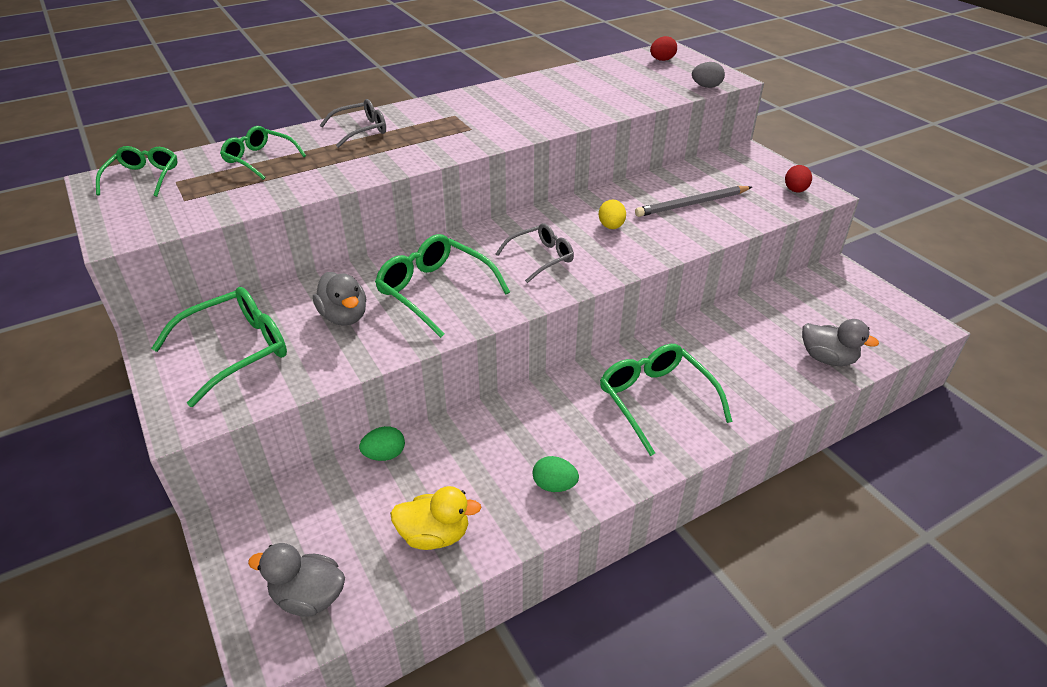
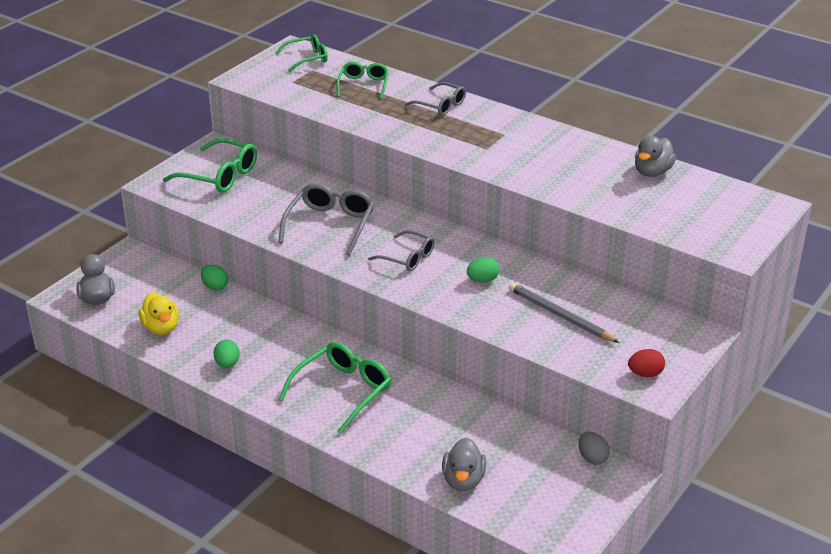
camera: 65 degrees right, 5 degrees down
grey duck [313,272,366,326] -> grey duck moved to [635,136,676,177]
green glasses [375,234,510,338] -> grey glasses [278,183,375,256]
yellow egg [599,199,626,229] -> green egg [467,257,499,283]
red egg [650,36,677,61] -> none
grey egg [692,62,725,88] -> grey egg moved to [579,432,610,465]

